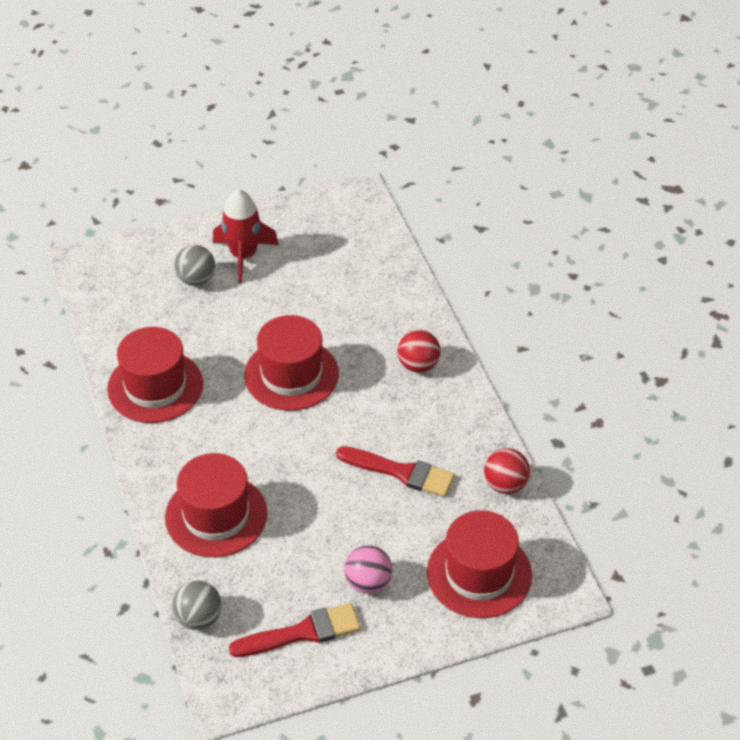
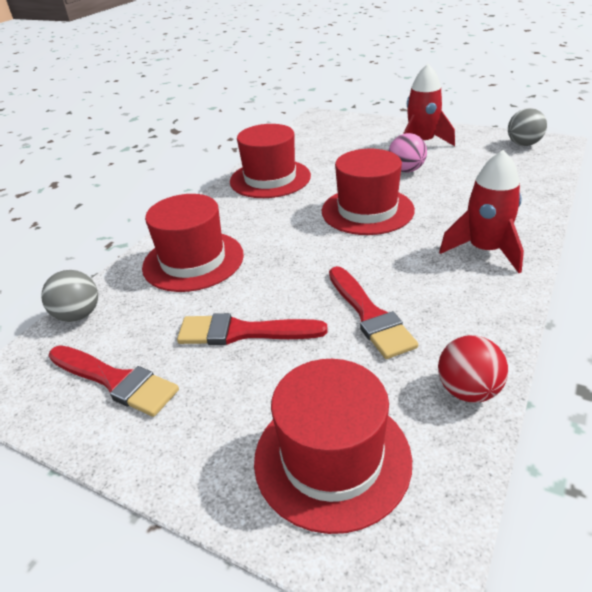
camera: 50 degrees right, 10 degrees down
grey ball [174,245,215,286] -> grey ball moved to [508,108,547,146]
pink ball [344,545,393,594] -> pink ball moved to [389,133,427,172]
red ball [398,330,440,373] -> red rocket [439,150,524,273]
none -> red brush [177,313,327,345]

